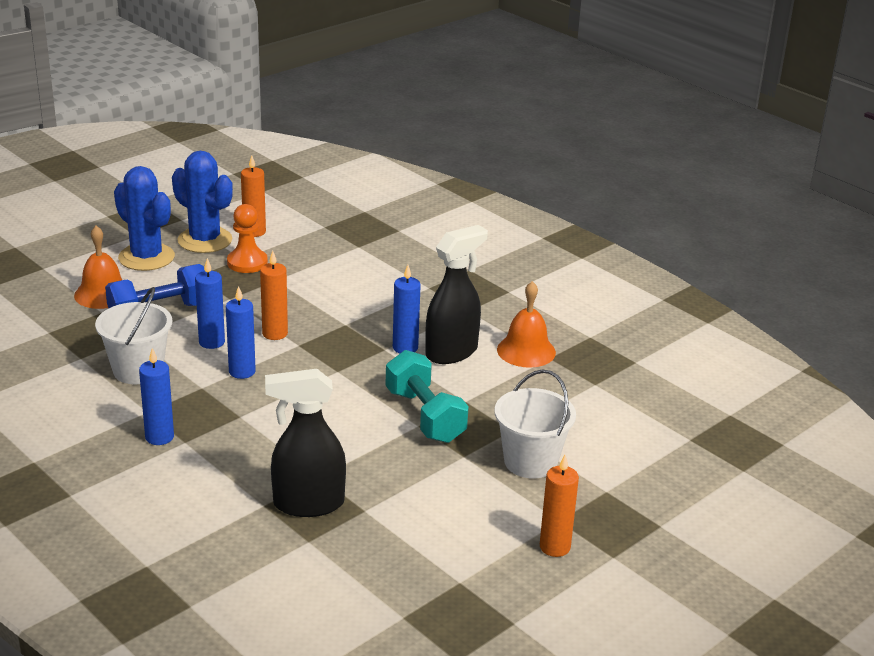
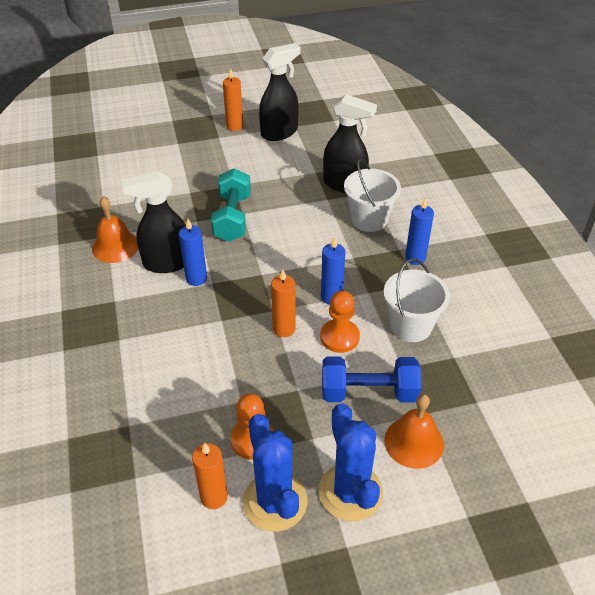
camera: 150 degrees left, 15 degrees up
blue candle [195,258,225,349] -> orange pawn [320,291,360,353]
white bucket [494,369,576,479] -> white bucket moved to [344,159,401,232]
none -> black spray bottle [259,43,301,141]

